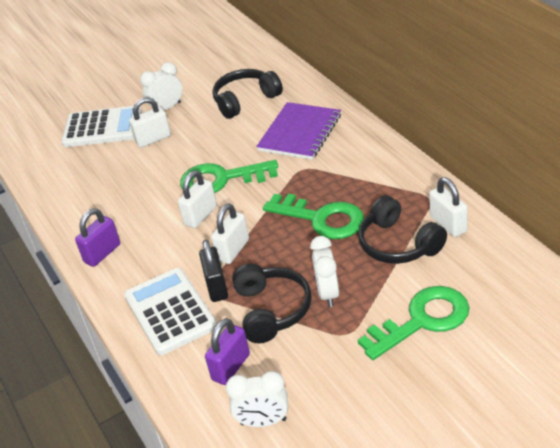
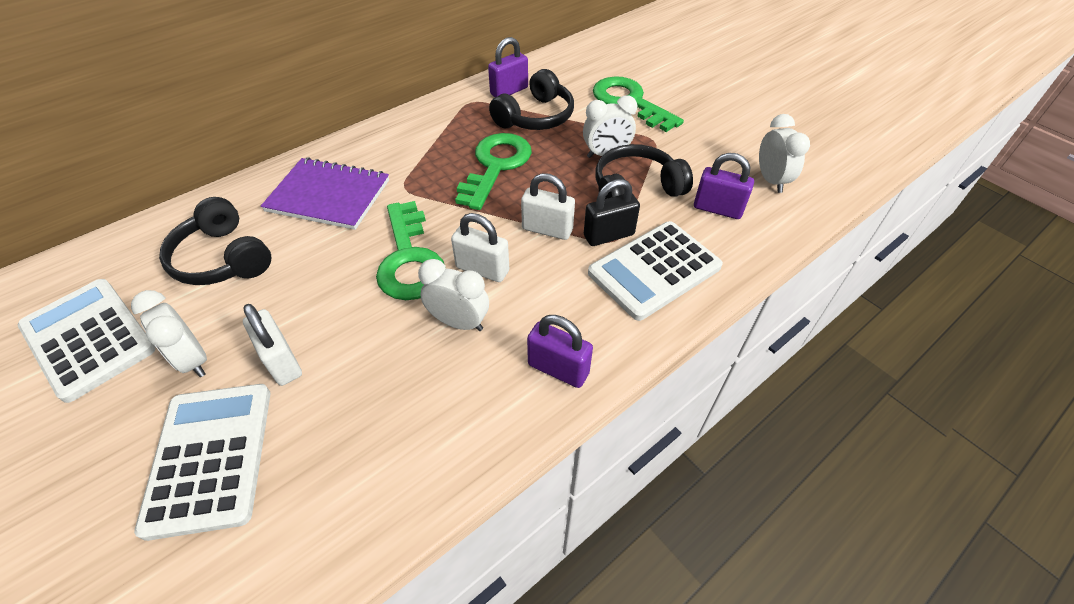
camera: 105 degrees left, 10 degrees up
white padlock [429,177,468,237] -> purple padlock [488,37,528,97]
none -> white calculator [18,279,156,403]
none -> white clock [418,259,489,331]

